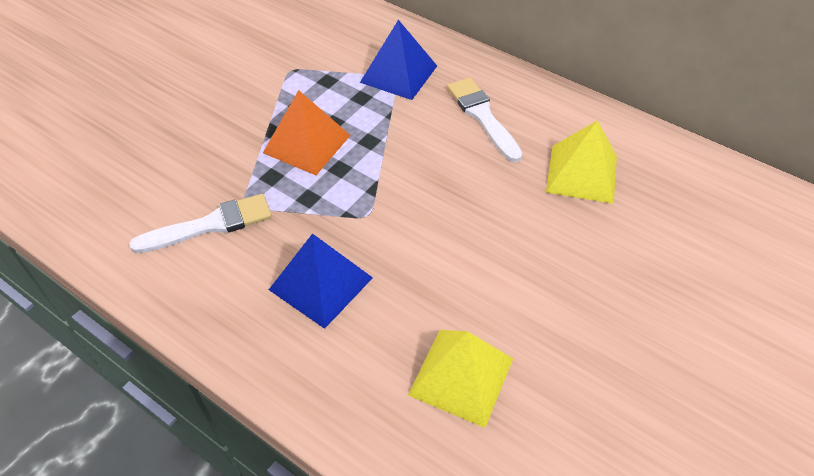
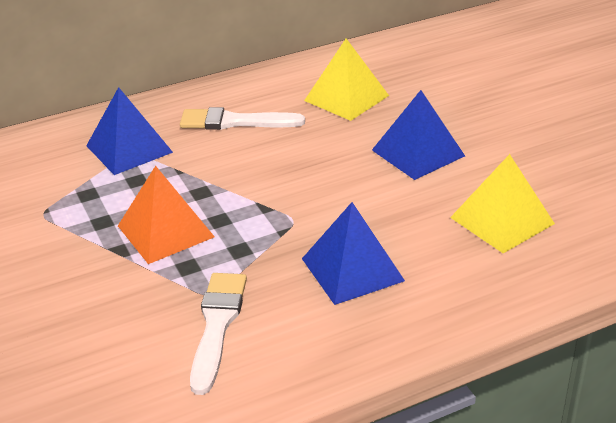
camera: 60 degrees left, 15 degrees down
none -> blue pyramid [372,90,465,180]

